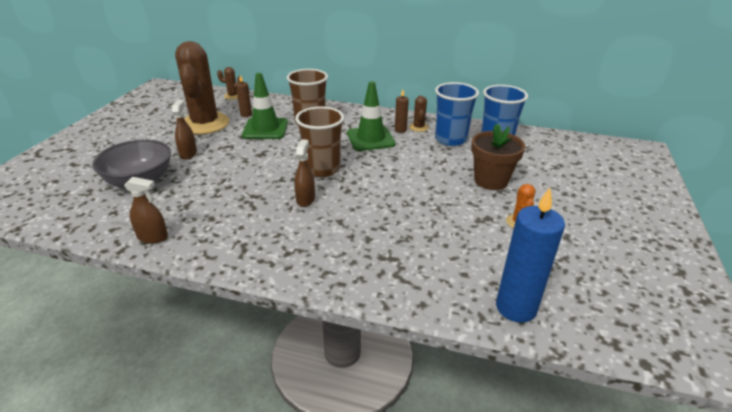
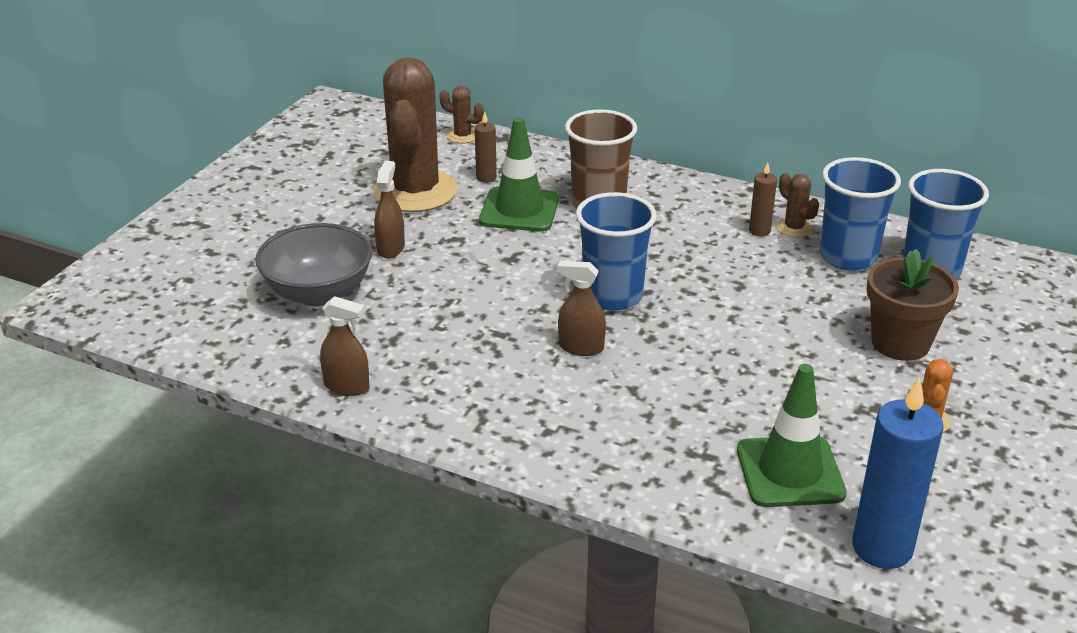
camera: 10 degrees right, 0 degrees up
brown spray bottle [294,139,315,207] -> brown spray bottle turned 90 degrees counterclockwise [557,261,606,356]
brown cup [295,106,344,177] -> blue cup [576,192,657,311]
green traffic cone [347,81,396,151] -> green traffic cone moved to [737,364,847,507]
brown cactus [409,96,429,132] -> brown cactus turned 45 degrees counterclockwise [776,173,819,237]

